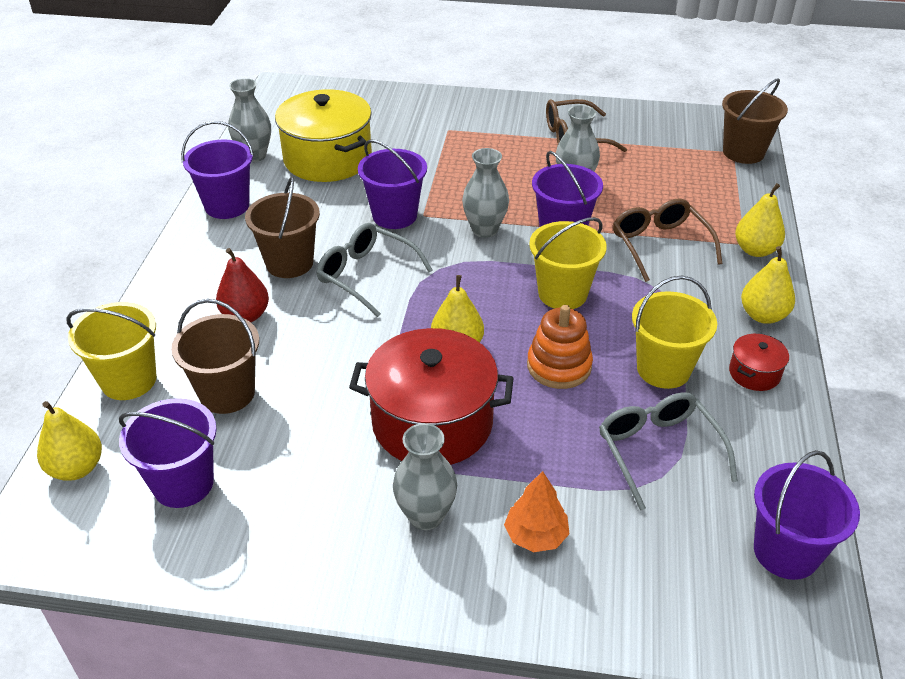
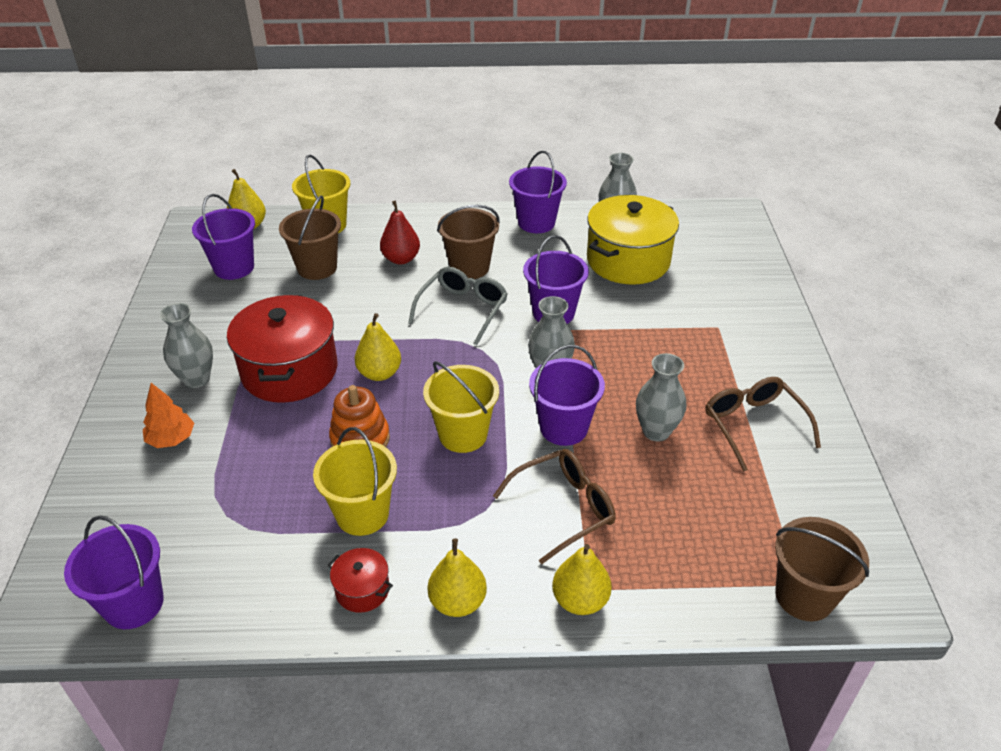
camera: 80 degrees right, 0 degrees up
grey glasses [599,392,738,511] -> none

